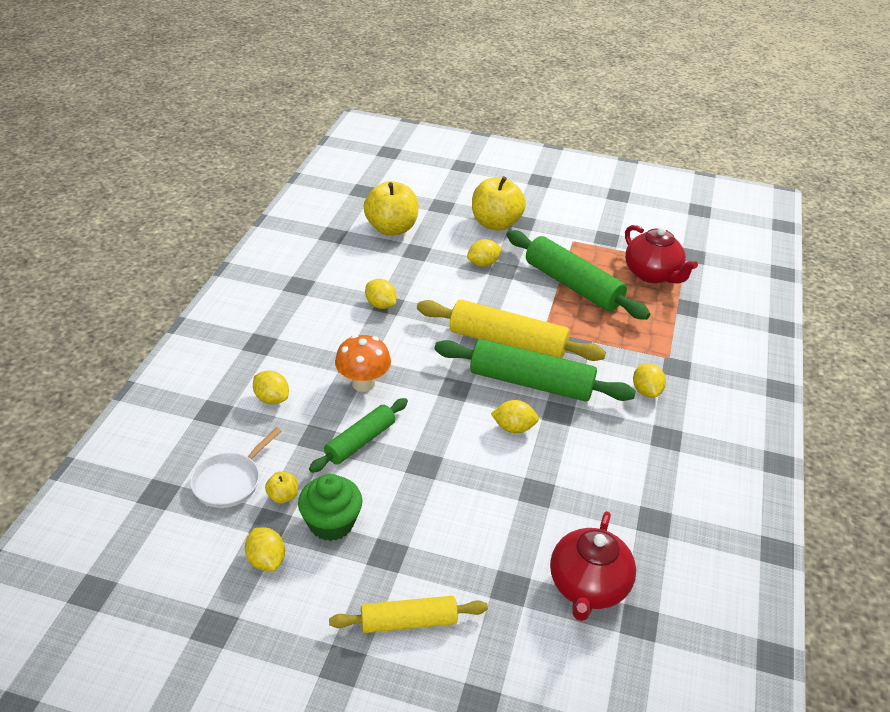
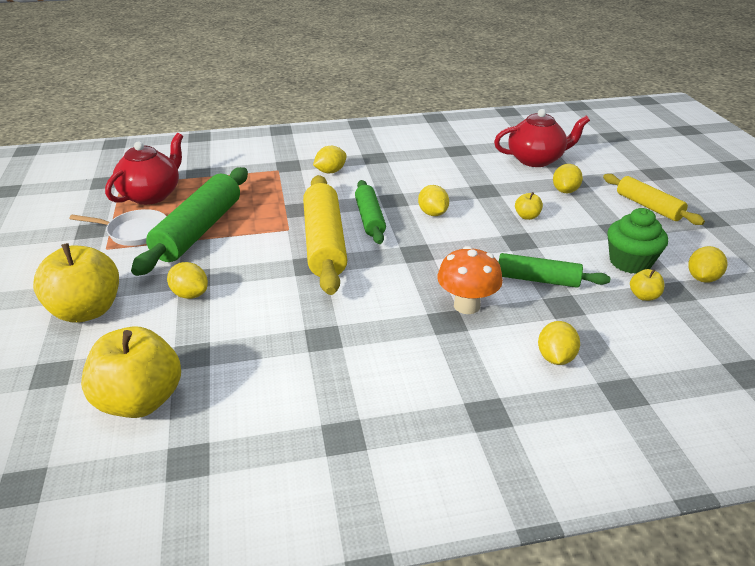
camera: 115 degrees left, 5 degrees down
white pan [190,427,281,508] -> white pan moved to [69,209,167,246]
yellow lemon [365,279,397,309] -> yellow lemon moved to [553,164,583,193]
green rolling pin [434,339,636,402] -> green rolling pin [355,180,386,244], size x0.60
none -> yellow apple [515,192,543,220]

